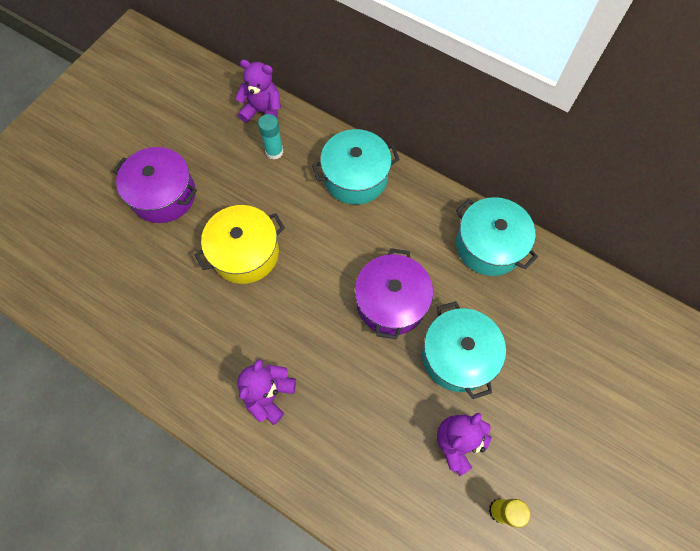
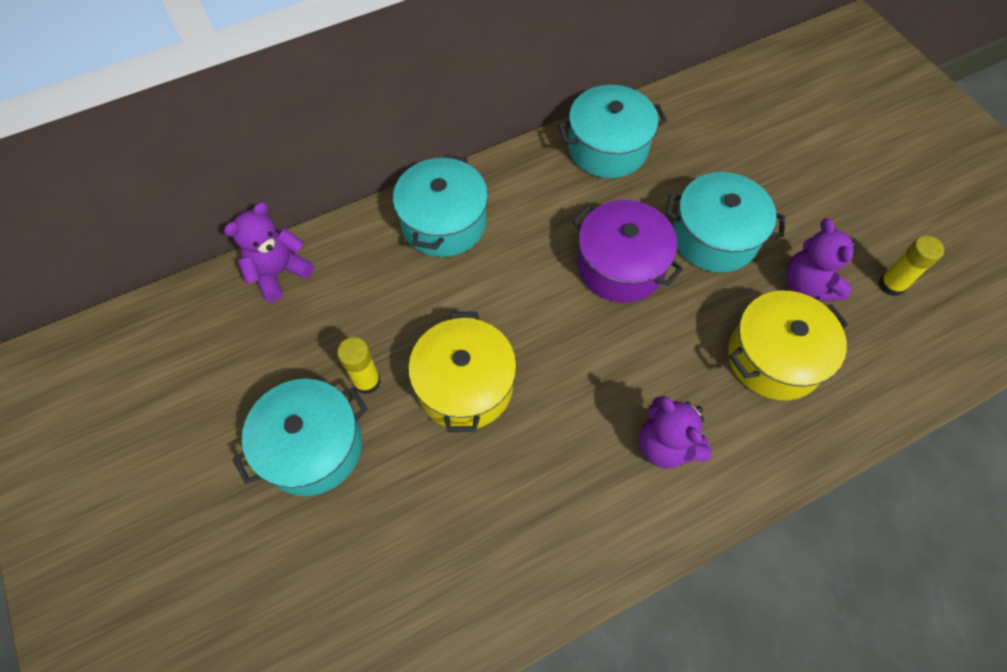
camera: 60 degrees left, 5 degrees down
purple pot [113,147,197,223] -> turquoise pot [233,379,368,496]
turquoise glue stick [258,114,284,160] -> none
none -> yellow glue stick [337,337,381,394]
none -> yellow pot [728,291,848,400]

